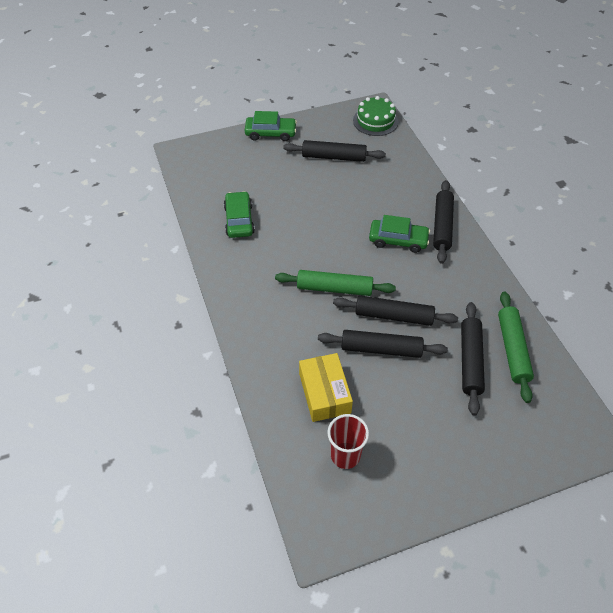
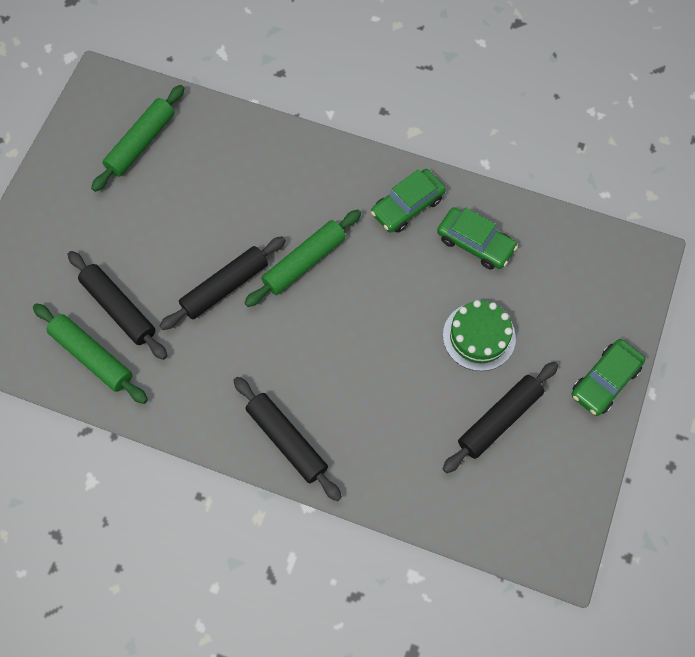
camera: 130 degrees right, 15 degrees up
yellow box [299,353,353,422] -> none
black rolling pin [318,330,448,358] -> none
red cup [327,414,369,469] -> green rolling pin [91,85,184,192]
green cake [353,96,398,136] -> green cake moved to [443,300,516,371]
green car [369,215,430,253] -> green car moved to [371,169,446,233]

